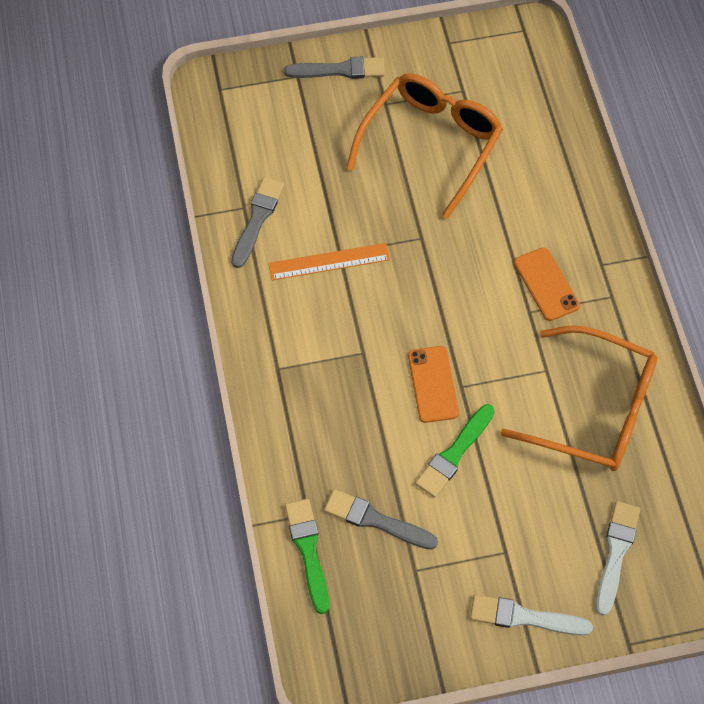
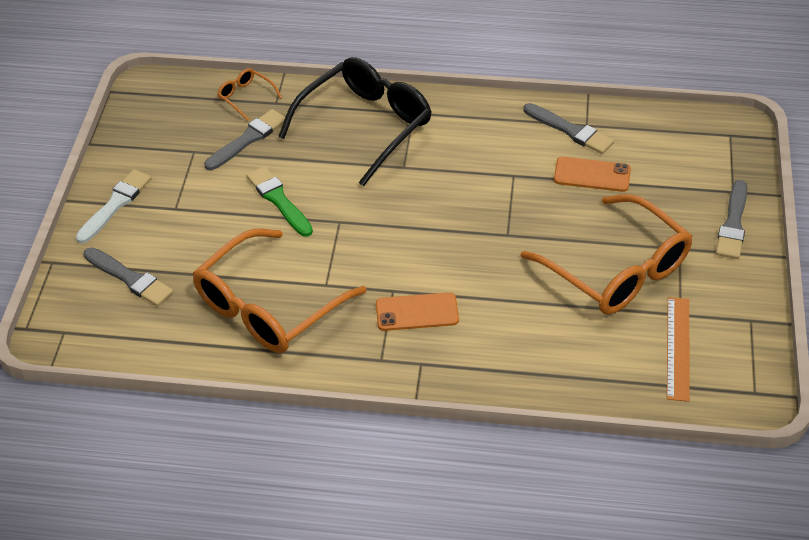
camera: 110 degrees right, 15 degrees down
orange ruler [268,243,390,280] -> orange ruler moved to [667,297,690,402]
green brush [285,499,329,614] -> orange glasses [217,68,282,121]
orange phone [408,346,459,423] -> orange phone moved to [554,157,631,192]
white brush [596,501,640,616] -> grey brush [83,247,174,306]
none -> black glasses [278,57,432,186]

